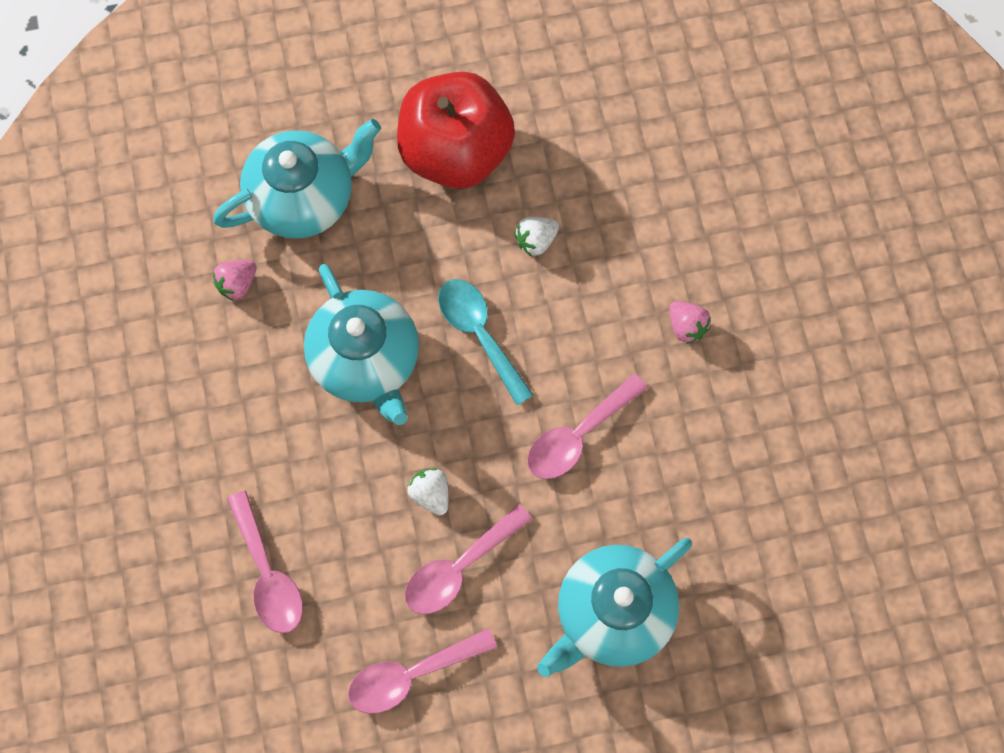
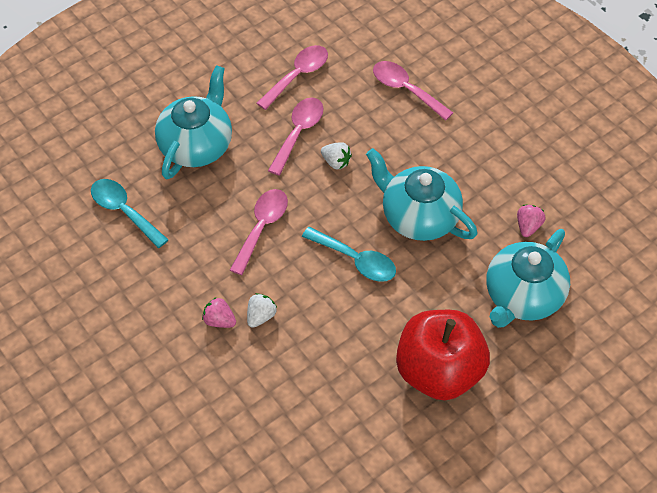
camera: 155 degrees right, 15 degrees down
white strawberry [514,217,559,257] -> white strawberry moved to [247,293,277,328]
none -> turquoise spoon [91,179,169,248]

